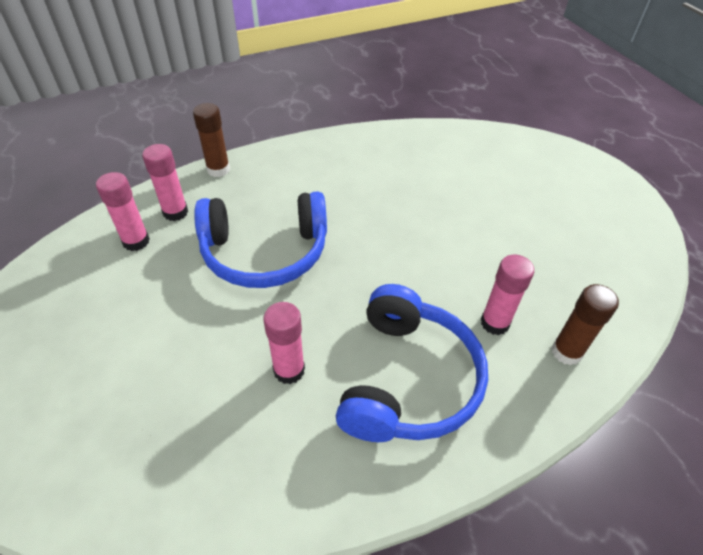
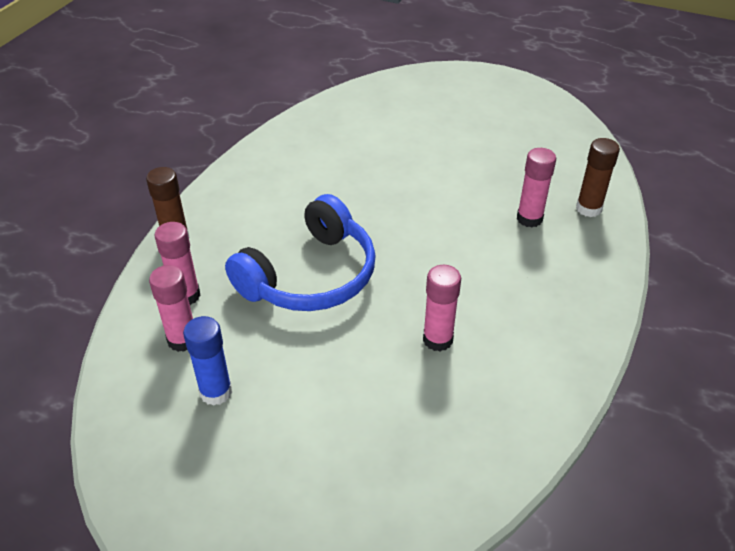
camera: 40 degrees left, 5 degrees down
blue headphones [336,284,488,442] -> none
none -> blue glue stick [183,316,232,406]

